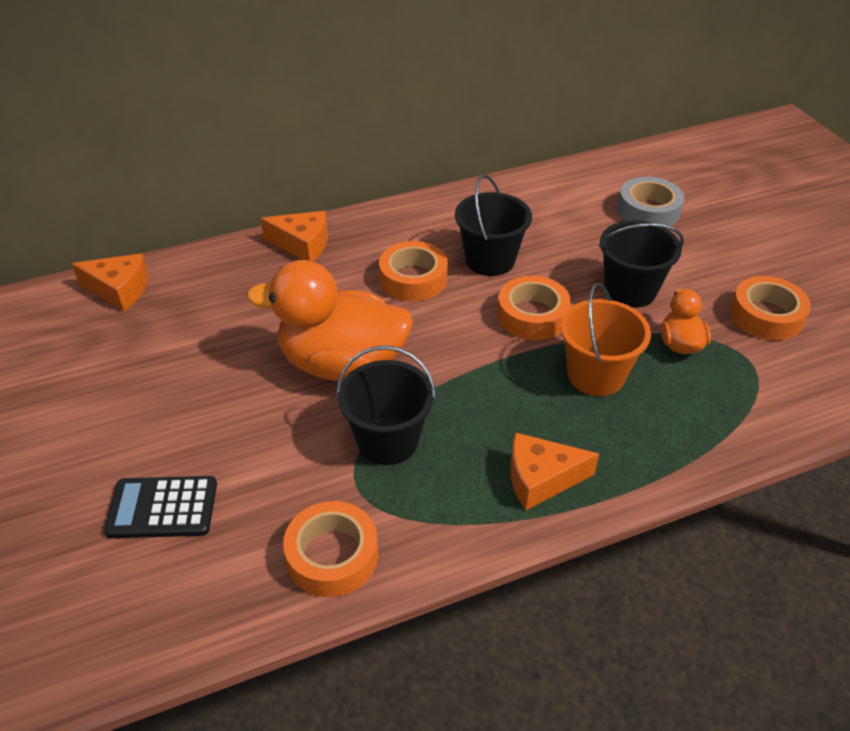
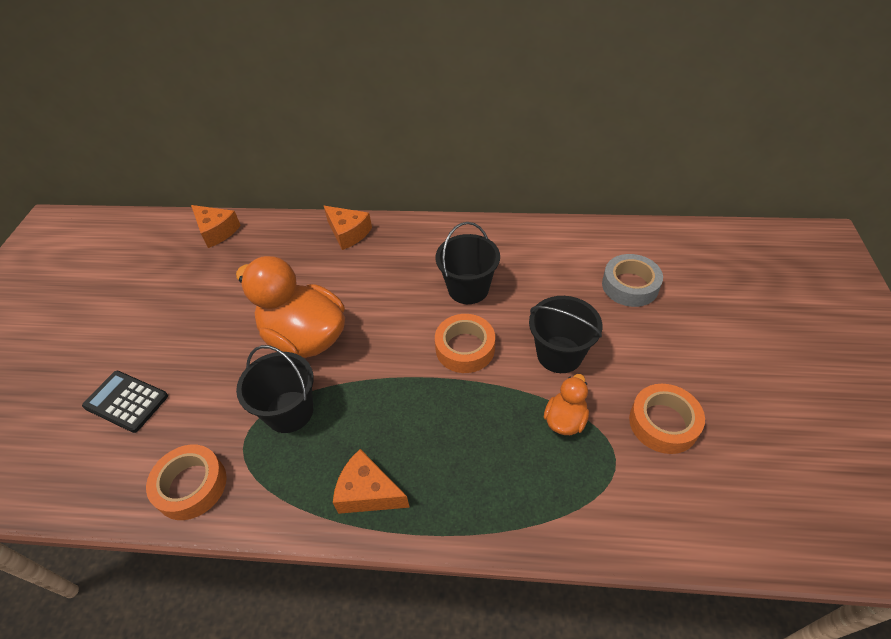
camera: 30 degrees right, 5 degrees up
orange tape [379,241,448,301] -> none
orange bucket [560,283,651,396] -> none

